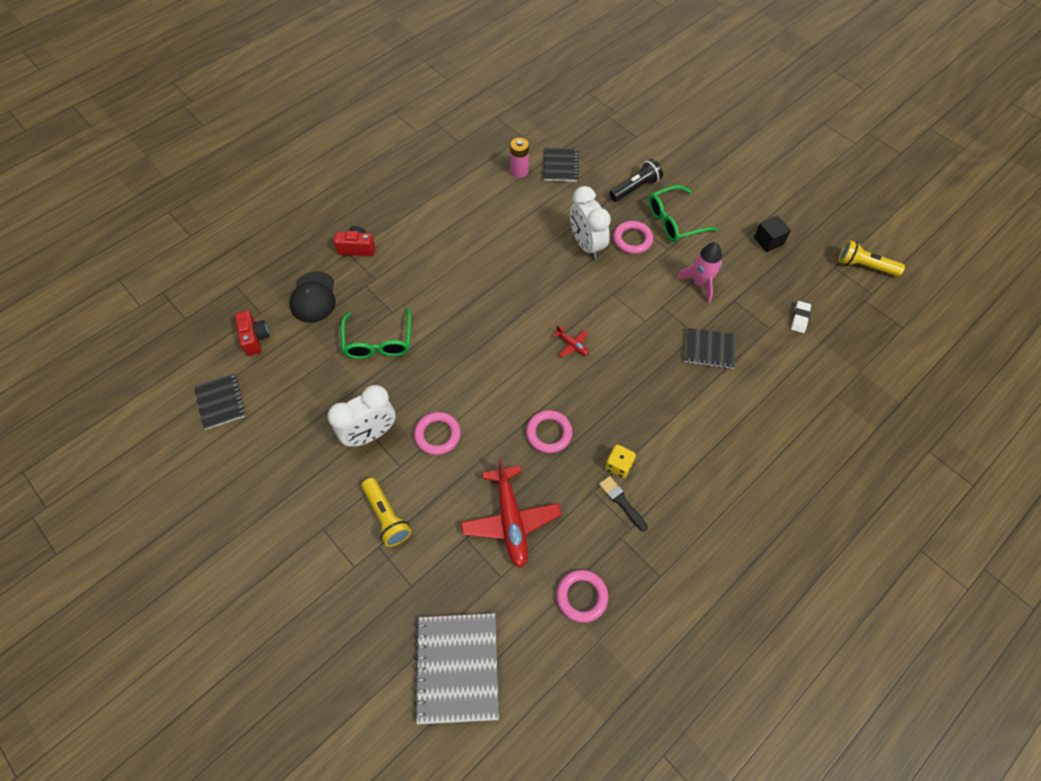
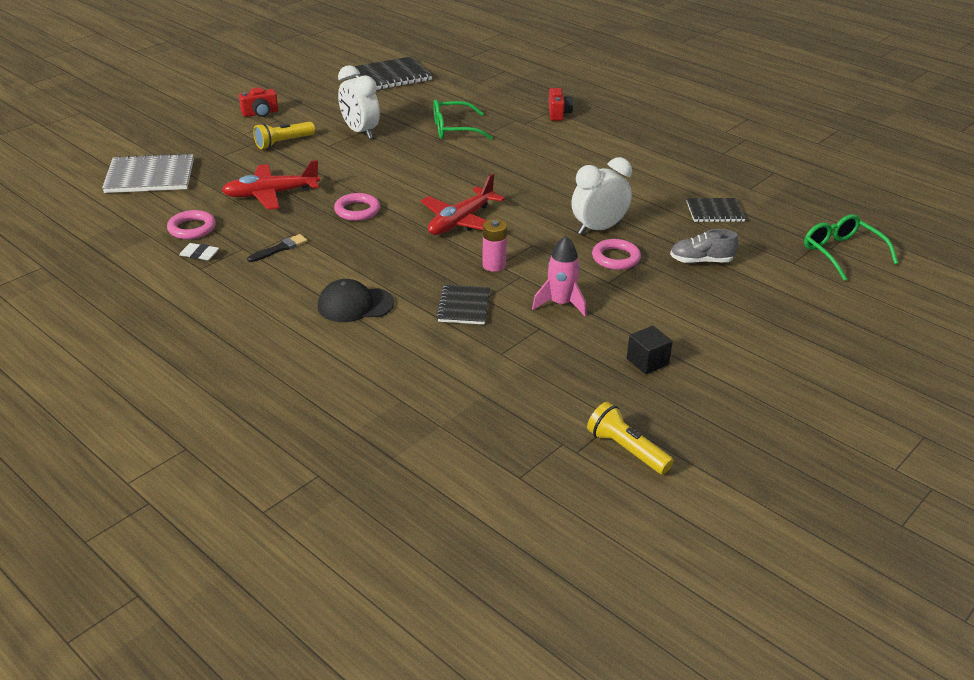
camera: 85 degrees right, 25 degrees down
black notebook [194,373,246,430] -> black notebook [354,56,433,90], size x1.63
red camera [235,311,269,356] -> red camera moved to [239,87,278,117]
black cap [290,271,336,323] -> black cap moved to [318,279,394,322]
pink ring [414,412,461,455] -> none
pink battery [510,138,529,178] -> pink battery moved to [482,219,507,272]
red plane [553,325,589,357] -> red plane [421,173,505,235], size x2.22
yellow dice [605,445,636,478] -> none
black flashlight [609,159,663,202] -> grey shoe [670,229,738,263]
green glasses [648,185,718,242] -> green glasses moved to [804,214,898,281]
white eraser [791,301,811,333] -> white eraser moved to [179,243,219,260]
yellow flashlight [839,240,905,277] -> yellow flashlight turned 60 degrees counterclockwise [587,402,674,474]

